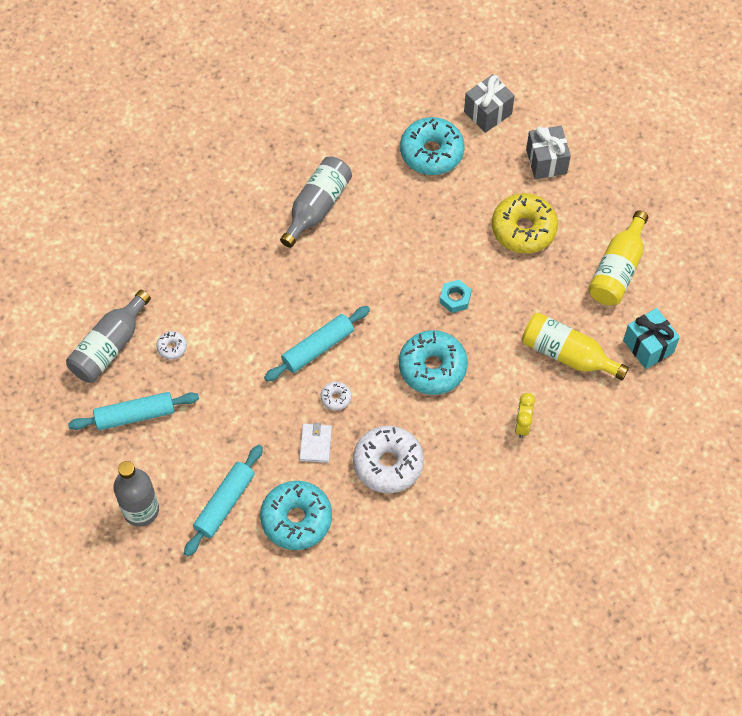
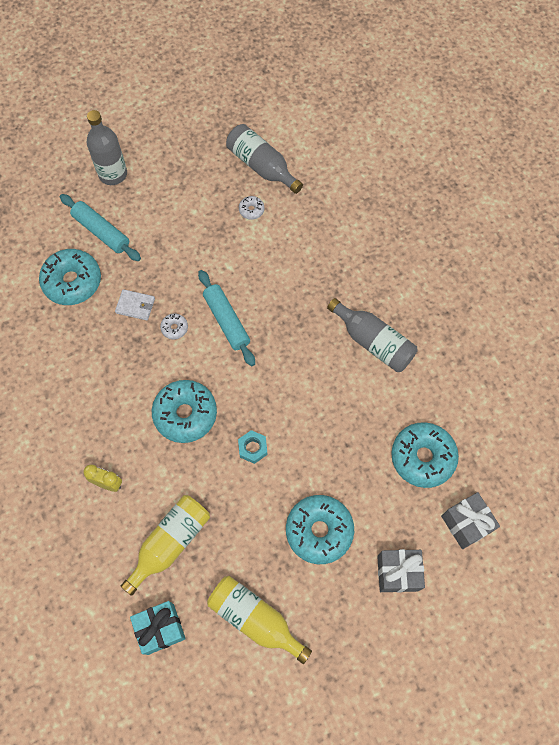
camera: 100 degrees right, 5 degrees up
turquoise rolling pin [68,392,199,430] -> none
white donut [353,426,424,493] -> none
yellow donut [492,193,558,253] -> turquoise donut [286,495,354,564]

